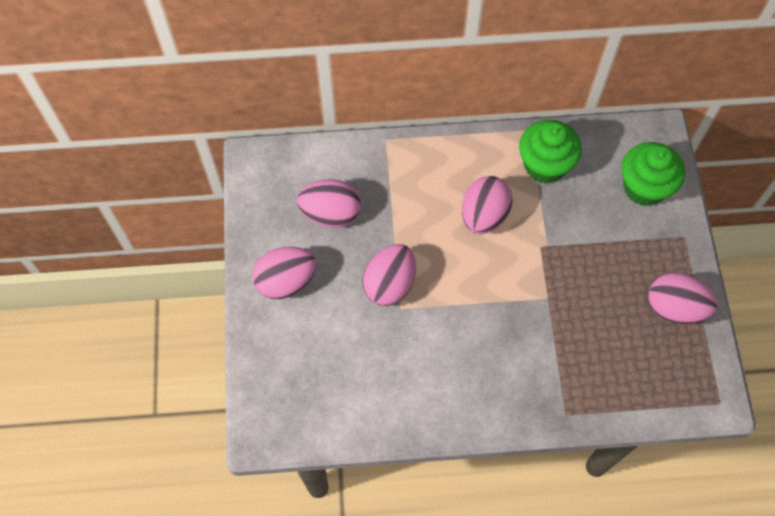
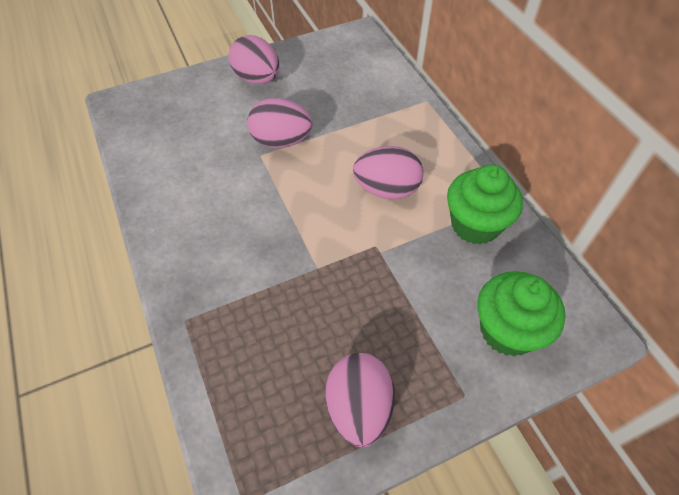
camera: 70 degrees right, 10 degrees down
pink egg [297,179,361,228] -> none

